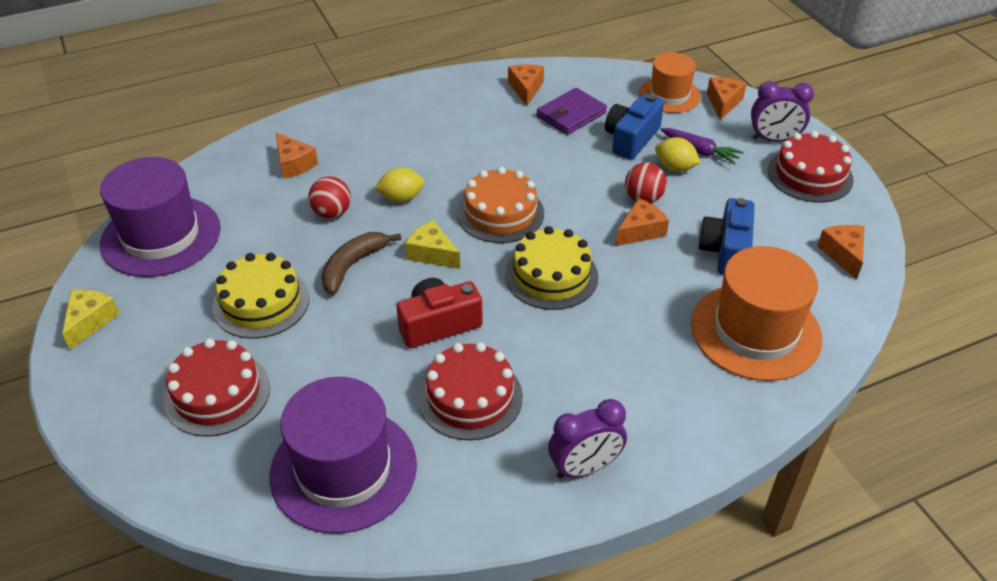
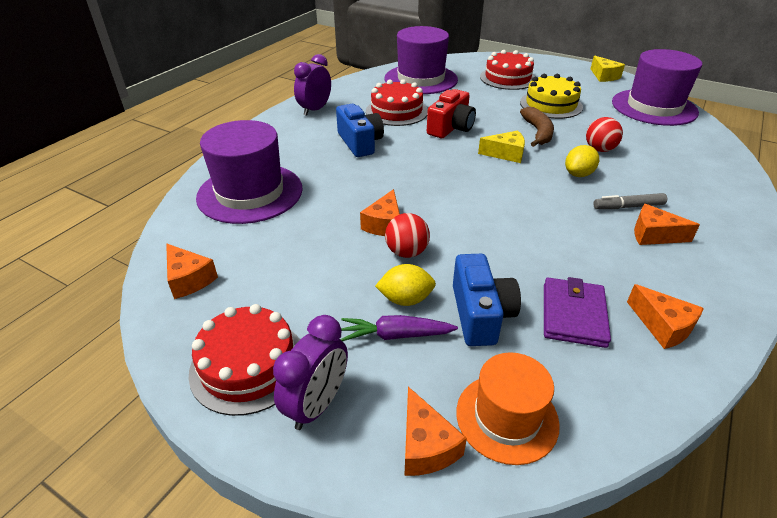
camera: 145 degrees right, 5 degrees down
orange cheese [276,132,318,179] -> orange cheese moved to [634,204,700,245]
orange cake [457,167,544,243] -> none
yellow cake [505,226,598,310] -> none
orange hat [691,246,822,381] -> purple hat [196,120,302,224]
blue camera [699,198,755,275] -> blue camera moved to [336,104,384,157]
purple clock [751,81,814,142] -> purple clock turned 150 degrees clockwise [273,315,348,430]
none -> grey marker [593,193,667,209]

